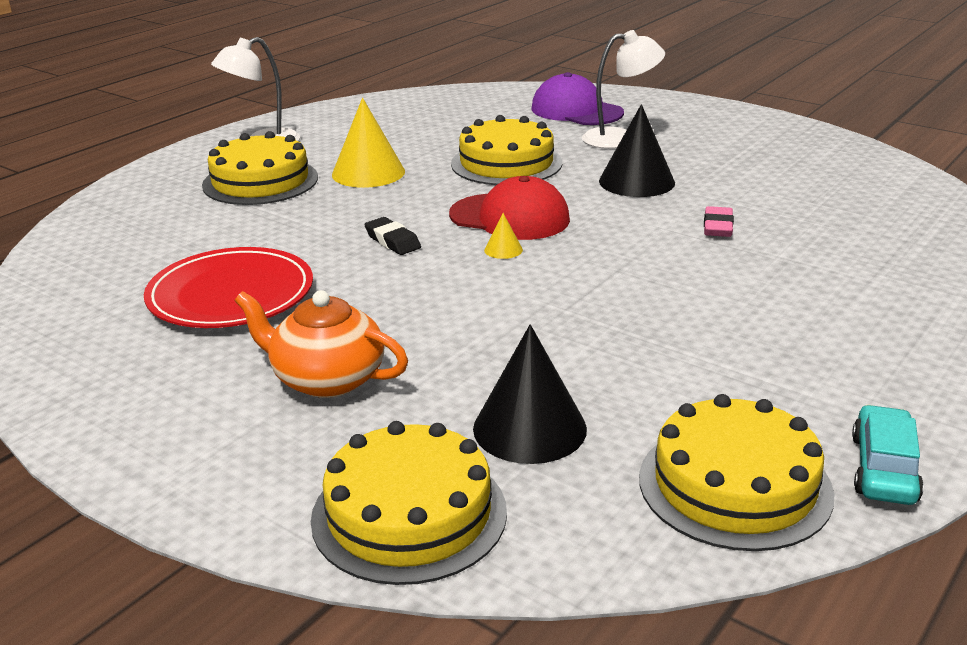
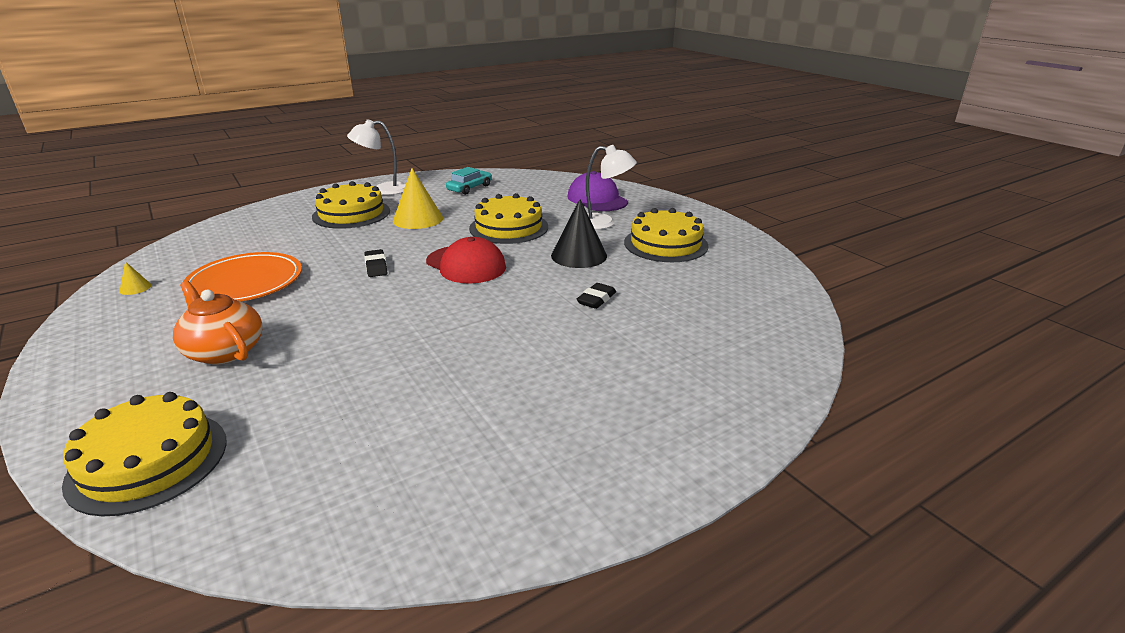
camera: 20 degrees right, 0 degrees up
red plate [144,247,313,328] -> orange plate [183,252,302,301]
black cone [473,324,587,464] -> none
yellow cone [484,213,523,259] -> yellow cone moved to [119,261,151,295]
yellow cake [639,394,834,551] -> yellow cake moved to [624,208,709,262]
pink eraser [704,206,734,237] -> black eraser [577,283,616,309]
turquoise car [852,405,924,505] -> turquoise car moved to [446,167,492,195]

